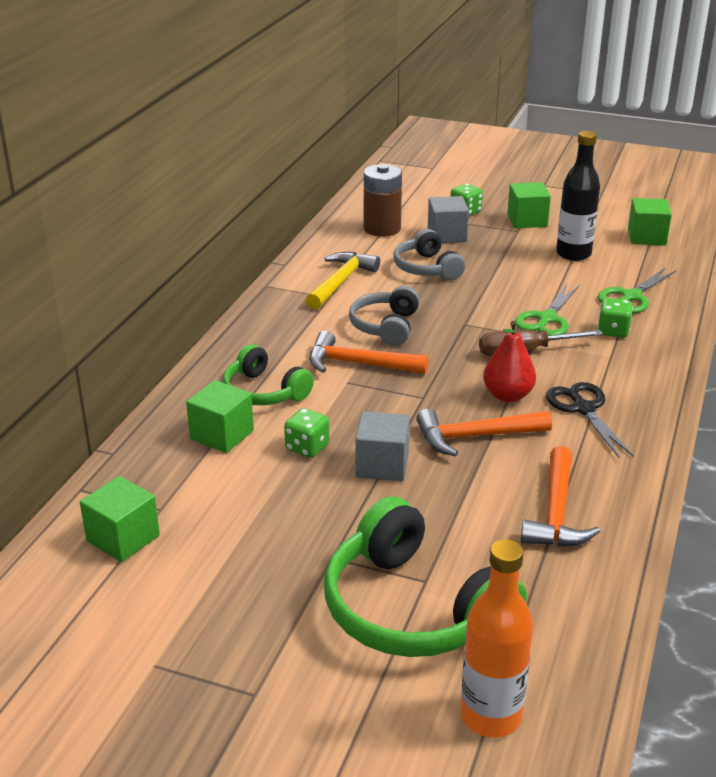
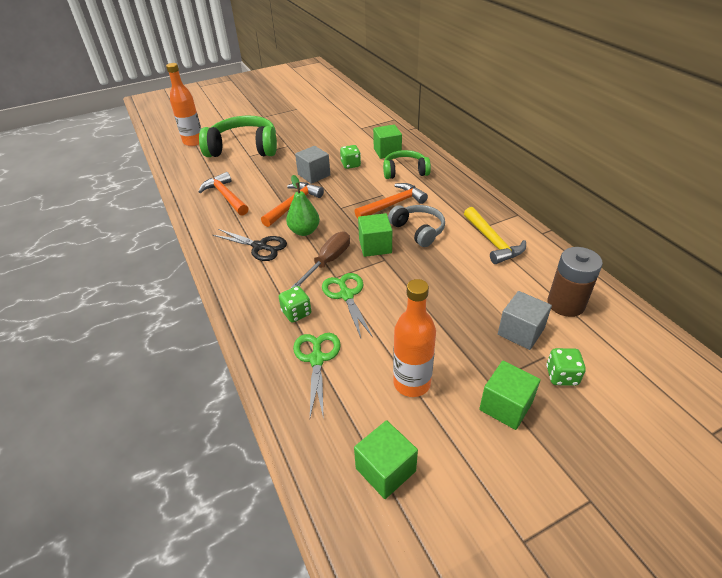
camera: 135 degrees right, 10 degrees up
green cube [80,476,160,562] -> green cube moved to [358,213,392,257]
grey headphones [393,229,465,280] -> none
red pear [483,321,536,402] -> green pear [286,175,320,236]
black bottle [556,131,600,261] -> orange bottle [393,279,436,397]

